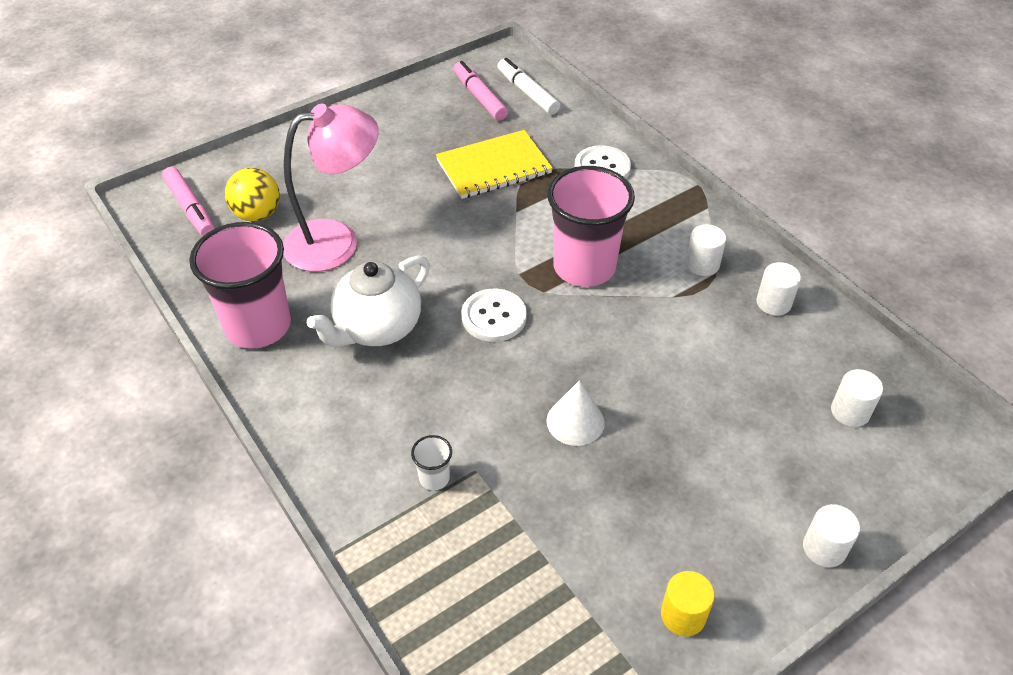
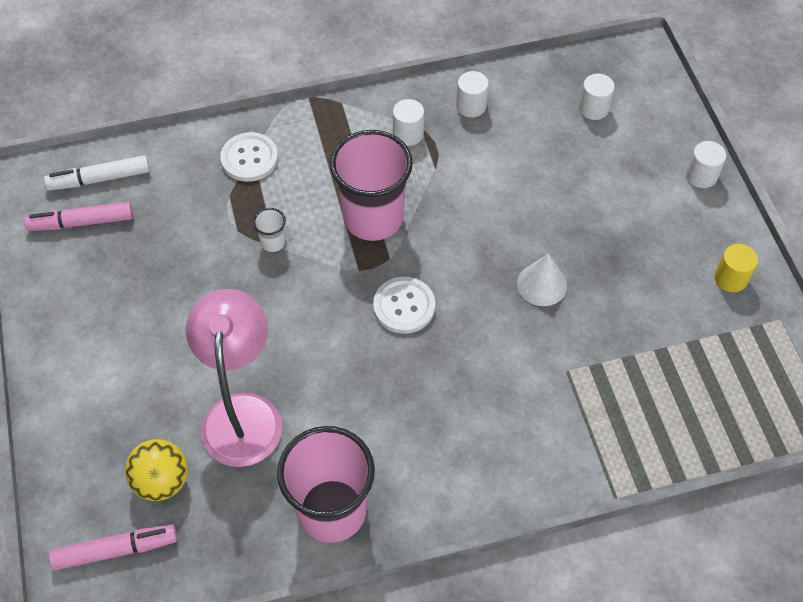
camera: 70 degrees left, 10 degrees up
white teapot [307,255,430,347] -> none
white cup [411,435,452,490] -> white cup moved to [253,208,286,252]
yellow notebook [436,130,553,199] -> none

